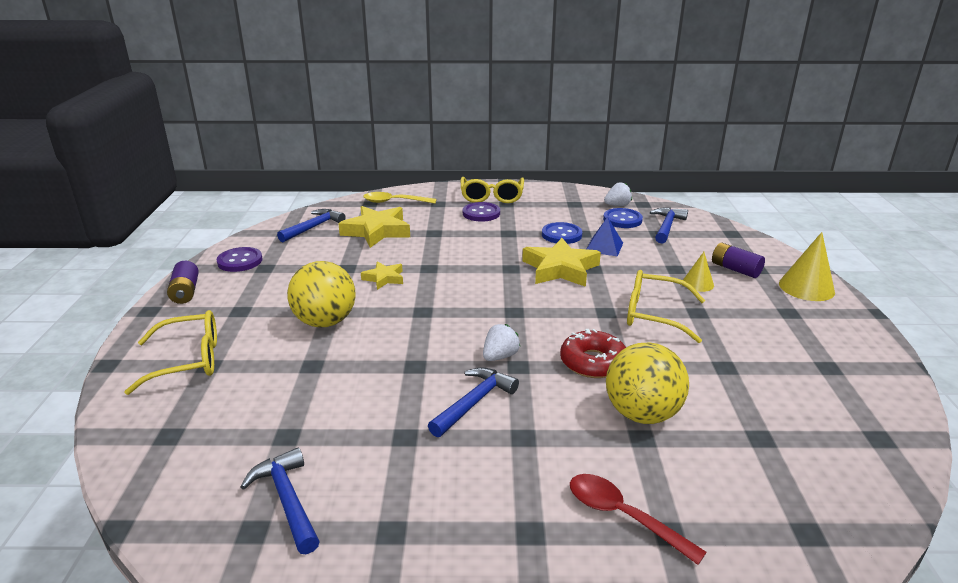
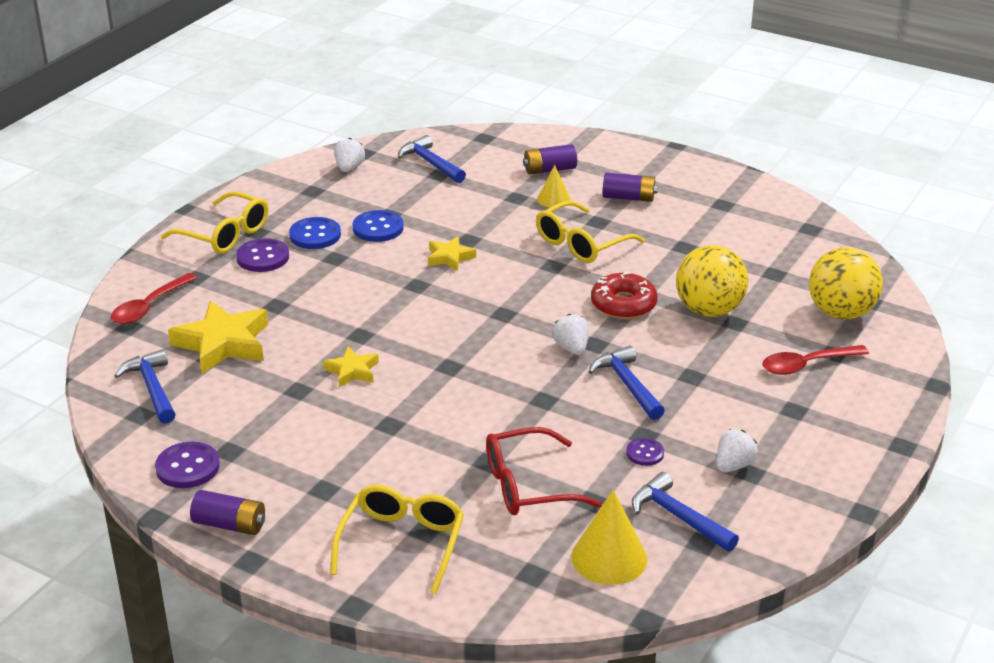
camera: 60 degrees left, 5 degrees up
blue hammer [240,448,320,554] -> blue hammer turned 45 degrees clockwise [632,472,739,552]
yellow ball [287,261,356,328] -> yellow ball moved to [809,247,883,319]
yellow spoon [363,192,436,204] -> red spoon [111,273,197,324]
yellow star [522,238,601,287] -> yellow star [428,236,476,271], size x0.54
blue pyramid [587,217,623,257] -> none
blue button [603,208,643,228] -> blue button moved to [289,217,341,249]
yellow cone [779,232,835,301] -> yellow cone moved to [571,490,648,585]
none -> red glasses [486,427,602,515]
none -> purple battery [603,173,658,202]
none -> purple button [626,438,664,466]
none -> white strawberry [716,429,758,473]

